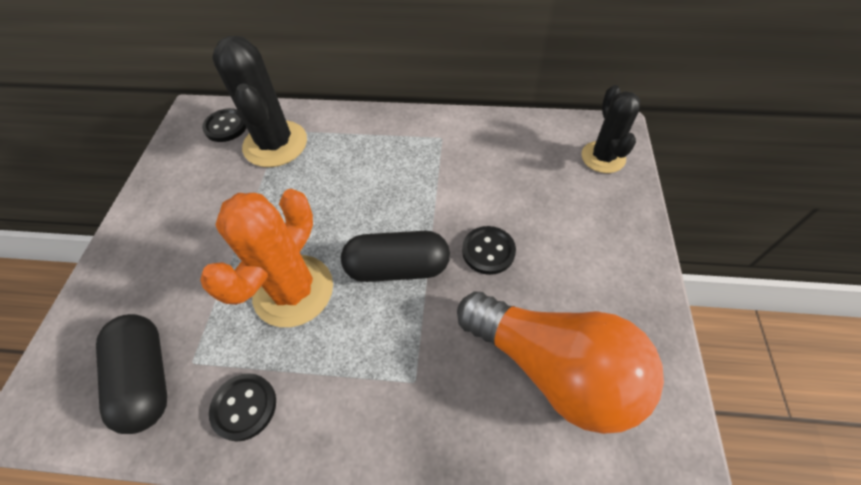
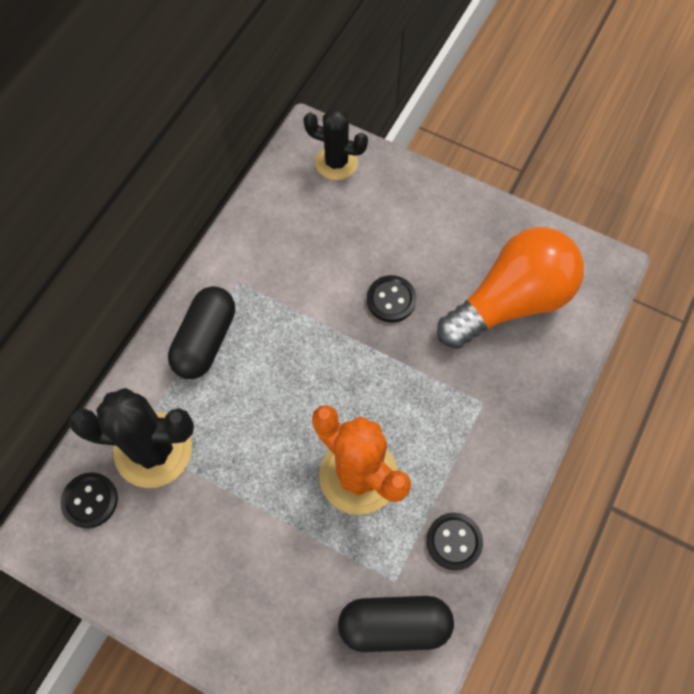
camera: 70 degrees left, 10 degrees up
black capsule [341,231,450,282] -> black capsule moved to [168,286,235,379]

